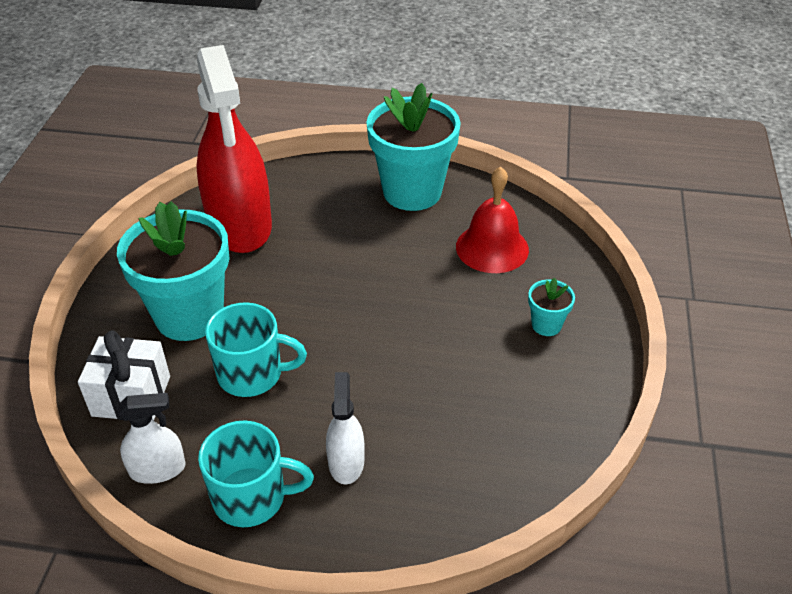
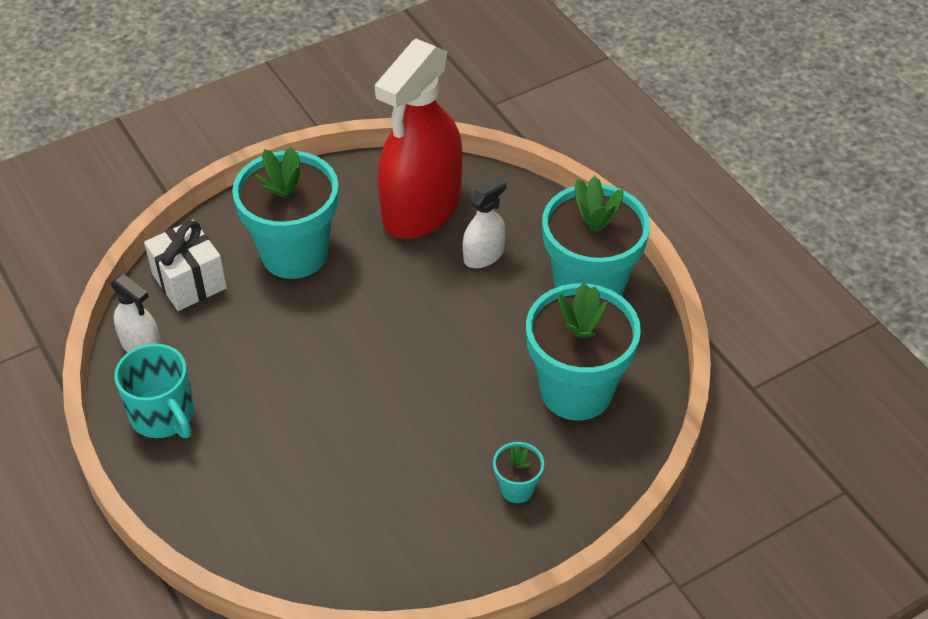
camera: 50 degrees right, 5 degrees up
turquoise mug [205,302,307,397] -> none
white spray bottle [326,372,365,484] -> white spray bottle moved to [463,177,507,268]
red bell [456,167,529,273] -> turquoise flower pot [526,283,641,420]

